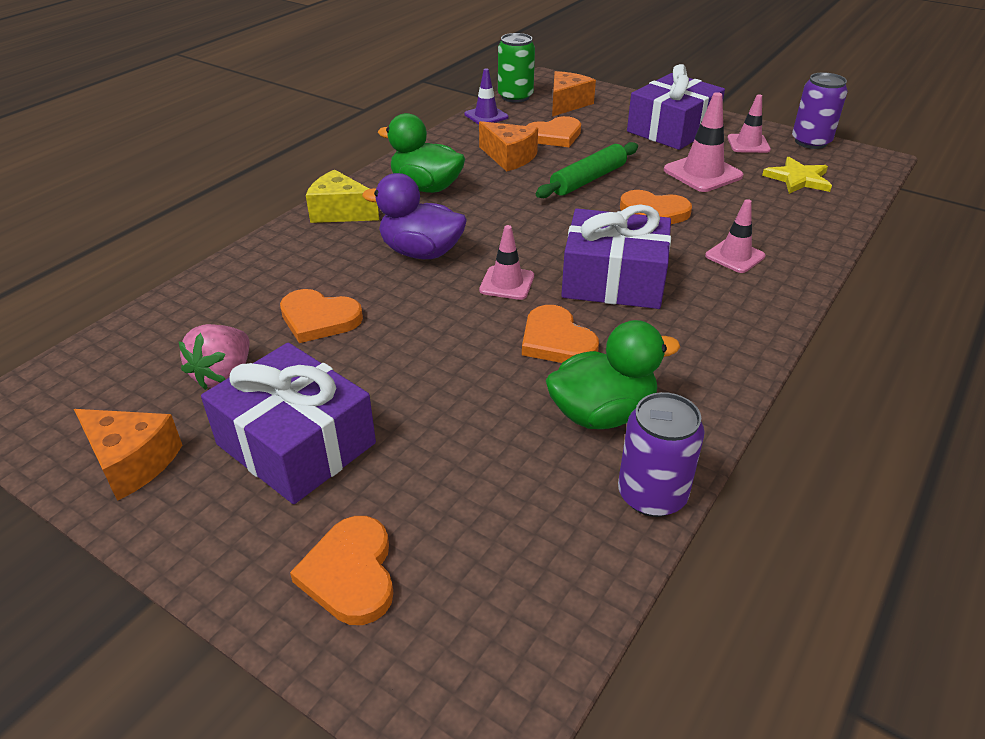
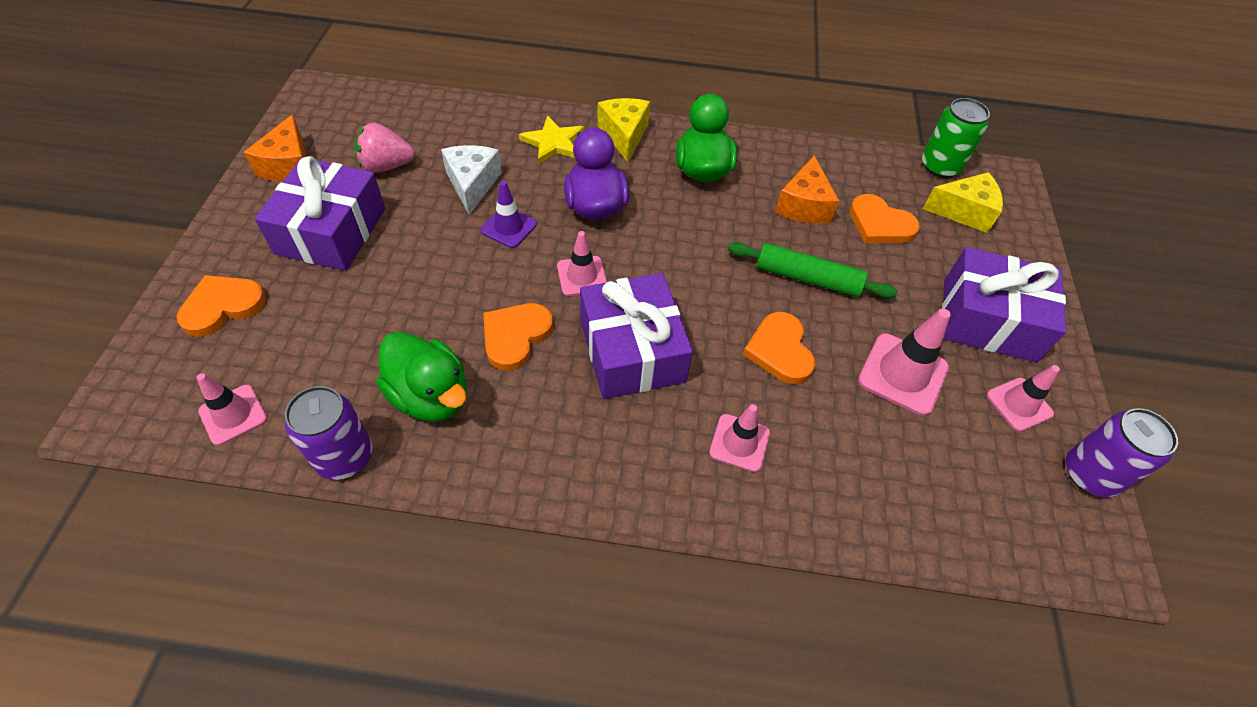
camera: 60 degrees right, 15 degrees up
orange heart [280,289,363,343] -> white cheese [441,145,502,215]
purple traffic cone [464,69,508,125] -> purple traffic cone moved to [481,181,537,248]
orange cheese [552,71,596,116] -> yellow cheese [923,172,1003,233]
yellow star [762,157,832,194] -> yellow star moved to [519,115,584,164]
none -> pink traffic cone [196,373,267,446]

